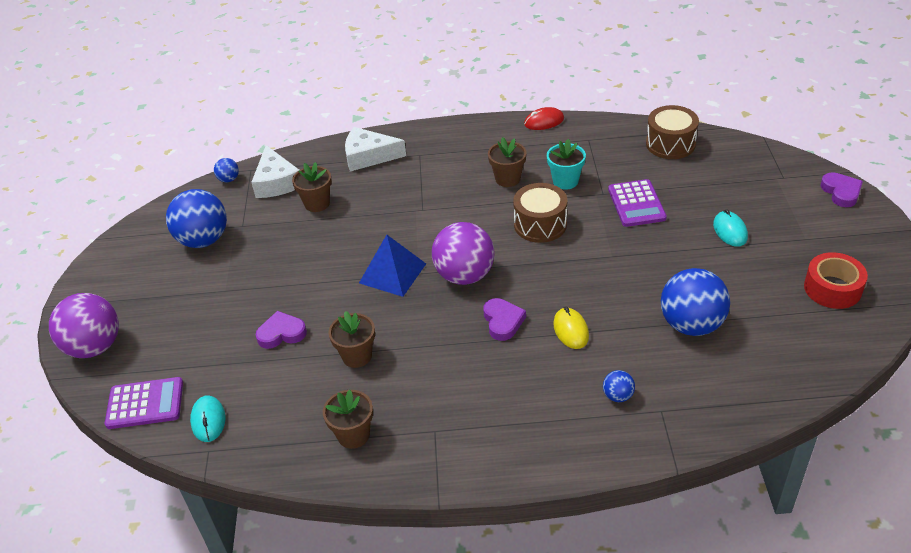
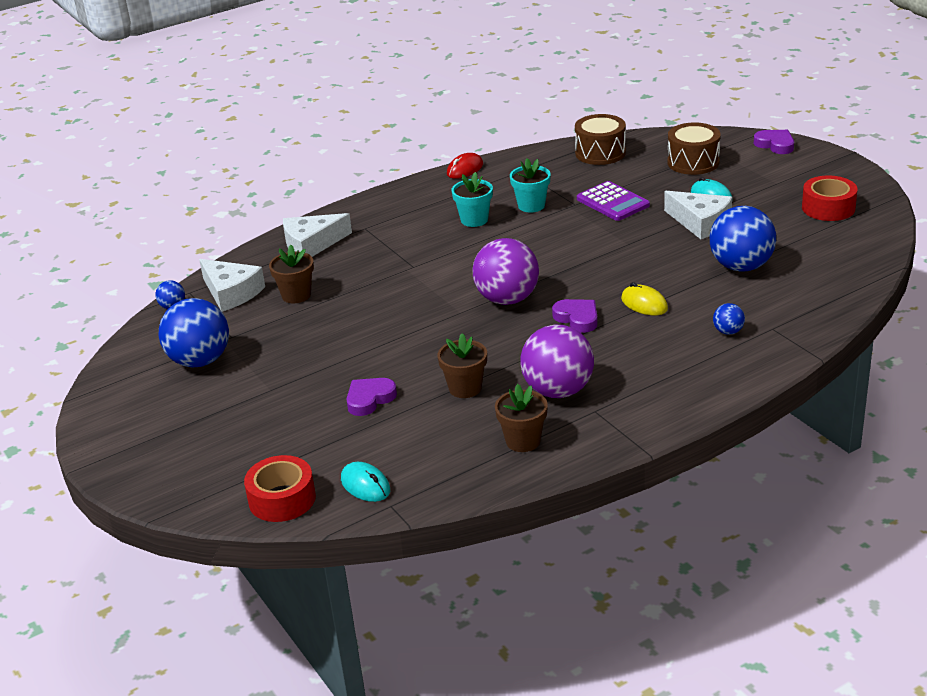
camera: 30 degrees left, 10 degrees down
purple ball [49,293,119,358] -> purple ball moved to [520,325,594,398]
purple calculator [105,377,183,429] -> red tape [244,455,316,522]
blue pyramid [359,235,426,297] -> none
brown flower pot [488,137,526,187] -> turquoise flower pot [452,172,493,227]
brown drum [513,183,567,243] -> brown drum moved to [668,123,721,175]
none -> white cheese [664,191,732,239]

